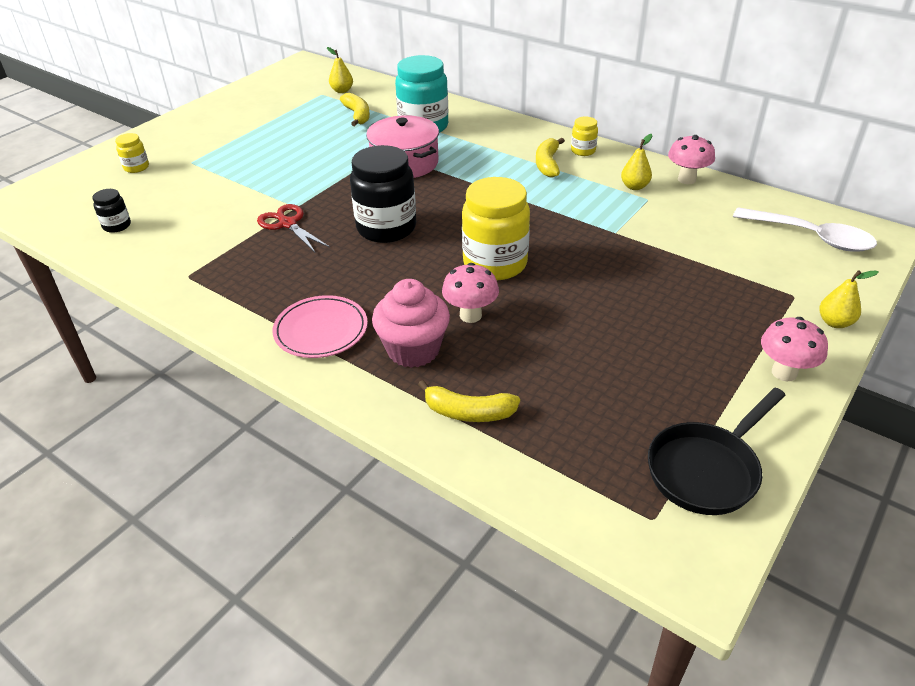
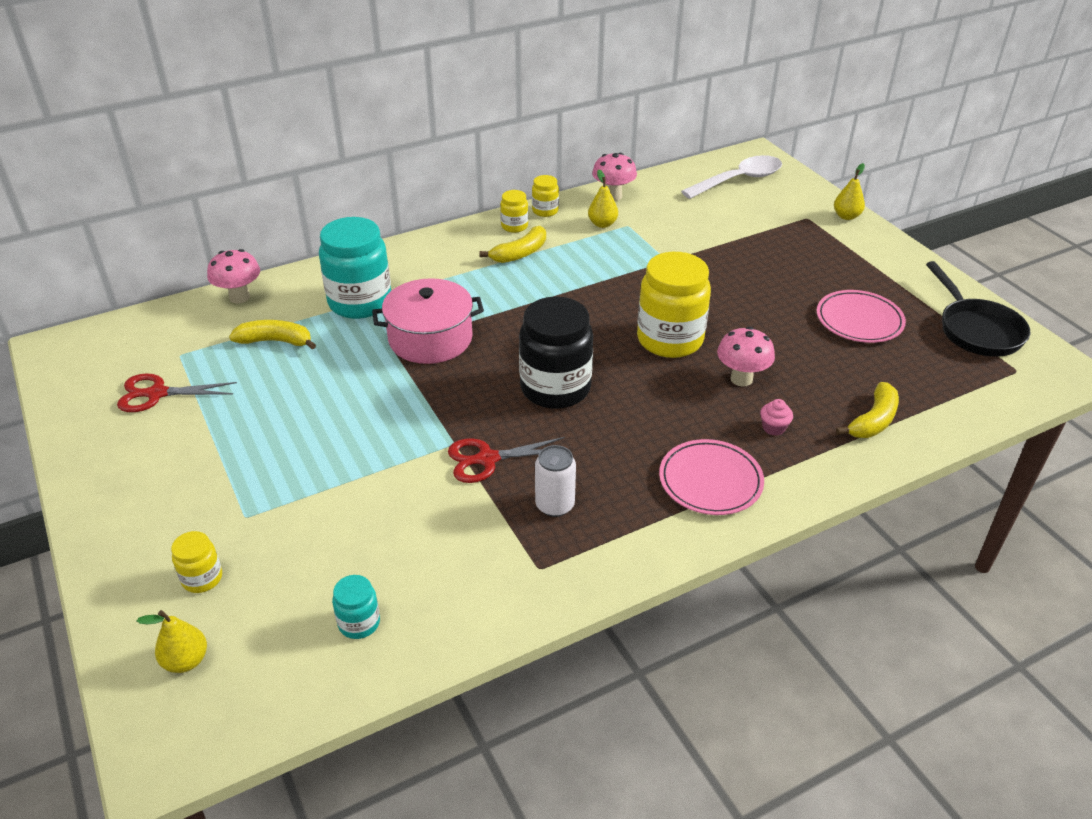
camera: 65 degrees left, 0 degrees up
black jar [93,189,131,233] -> turquoise jar [332,575,380,639]
yellow pear [327,47,353,93] -> yellow pear moved to [137,610,207,673]
pink cupcake [372,279,450,368] -> pink cupcake [760,399,793,436], size x0.42
yellow banana [536,138,565,178] -> yellow banana turned 75 degrees counterclockwise [479,226,546,263]
pink mushroom [761,317,828,381] -> pink mushroom moved to [207,249,260,303]
none -> red scissors [117,373,237,412]
none -> yellow jar [532,175,559,217]
none -> white can [535,445,576,517]
none -> pink plate [817,290,906,343]

